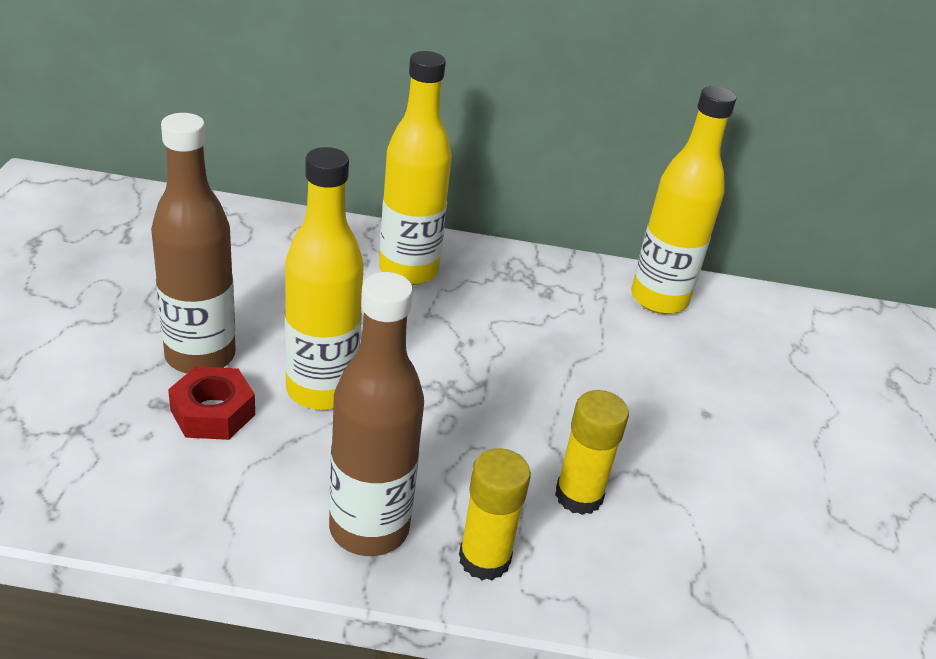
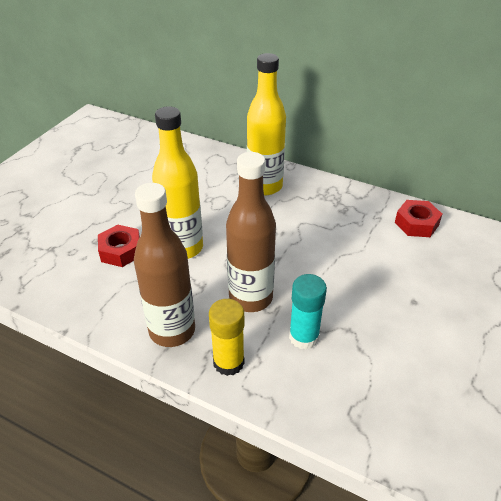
camera: 25 degrees right, 5 degrees up
brown bottle [151,113,236,373] -> brown bottle moved to [226,152,276,312]
yellow glue stick [555,390,629,515] -> turquoise glue stick [289,274,327,350]
yellow bottle [631,86,736,314] -> red nut [395,200,442,237]

